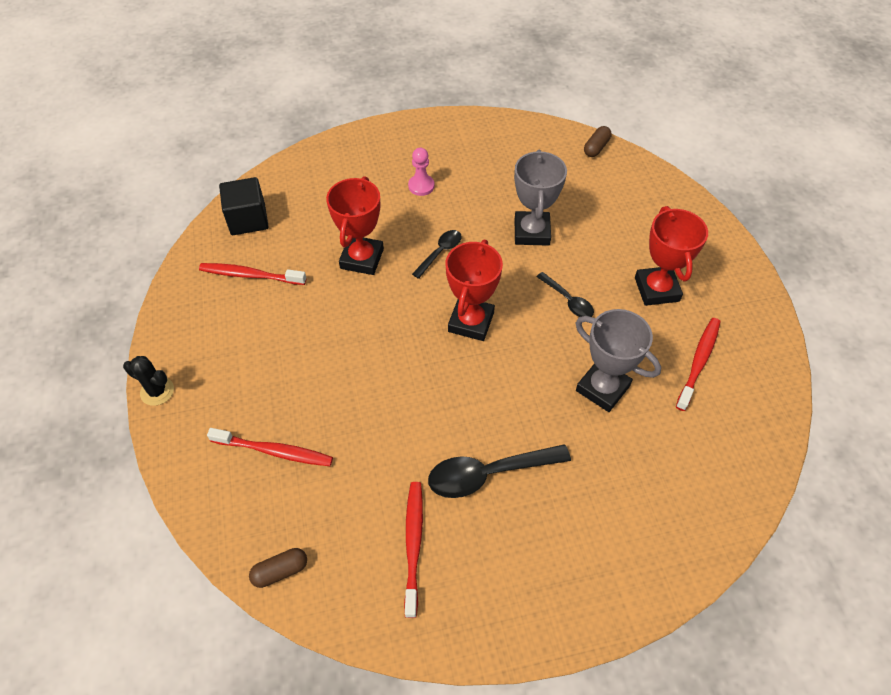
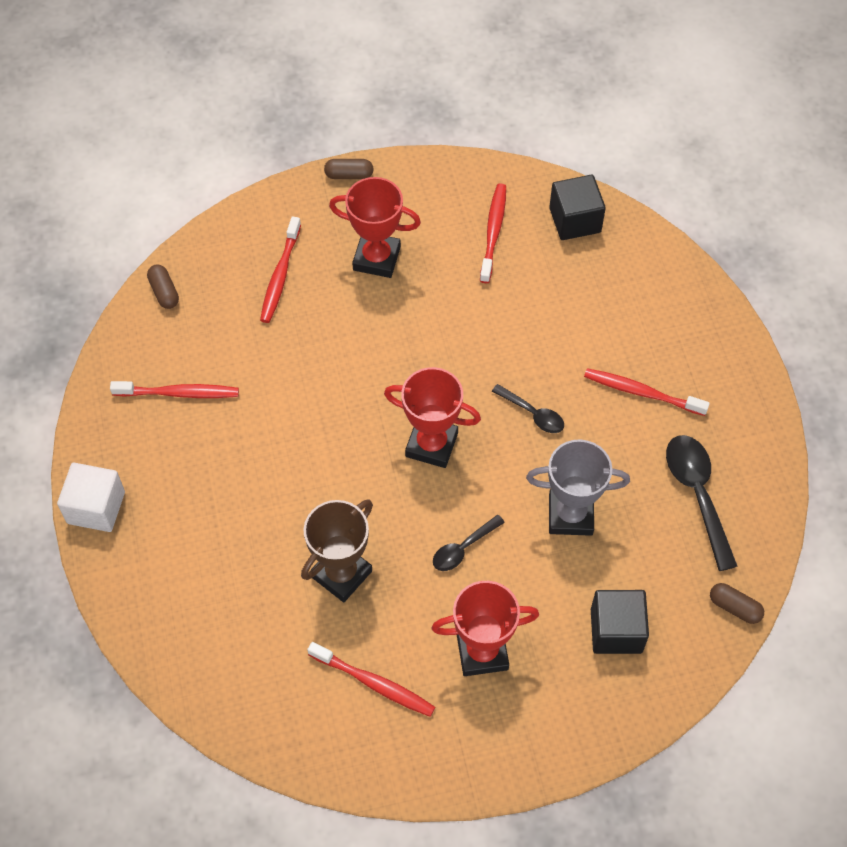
camera: 90 degrees right, 5 degrees up
black cactus [123,356,174,406] -> brown capsule [324,159,373,179]
red trophy [326,176,384,275] -> red trophy moved to [329,177,421,278]
pink pawn [408,148,434,196] -> red toothbrush [584,368,710,416]
black spoon [428,444,571,498] -> black spoon moved to [666,435,737,571]
grey trophy [576,309,661,412] -> brown trophy [301,499,373,602]
none -> white cube [57,463,125,532]
none -> black cube [591,590,649,654]

